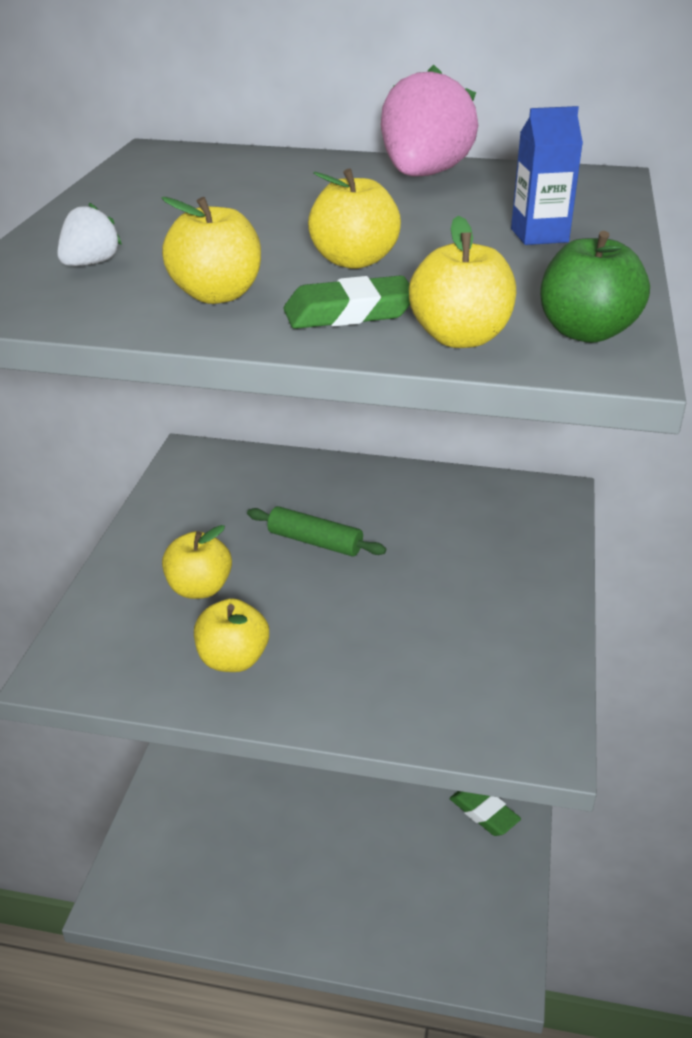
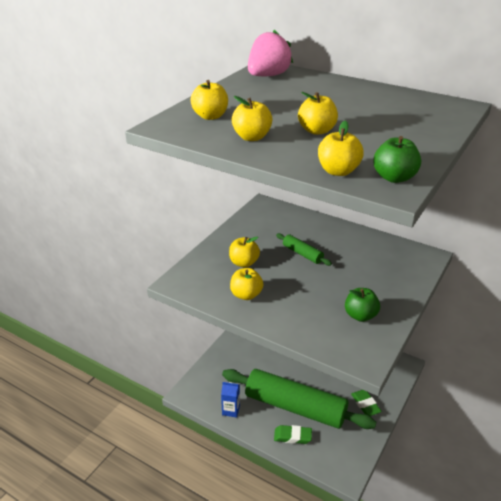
camera: 20 degrees right, 0 degrees up
white strawberry [57,203,122,266] -> yellow apple [190,80,228,120]
green eraser [283,275,410,329] -> green eraser moved to [274,425,312,444]
pink strawberry [381,65,478,176] -> pink strawberry moved to [248,30,293,76]
blue carton [511,106,583,245] -> blue carton moved to [221,382,240,418]
none -> green rolling pin [222,369,376,429]
none -> green apple [345,288,380,322]

